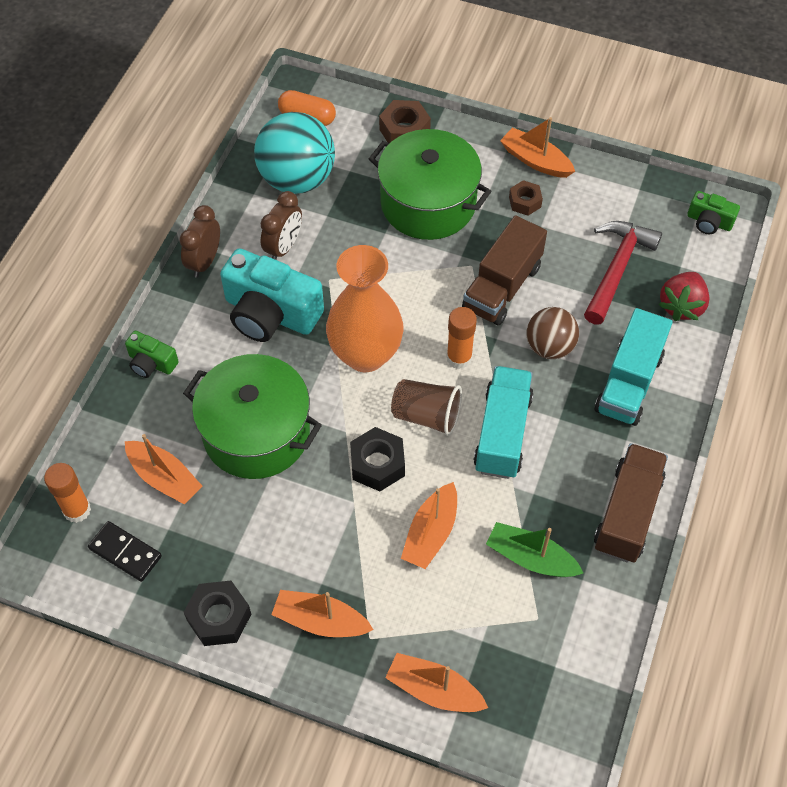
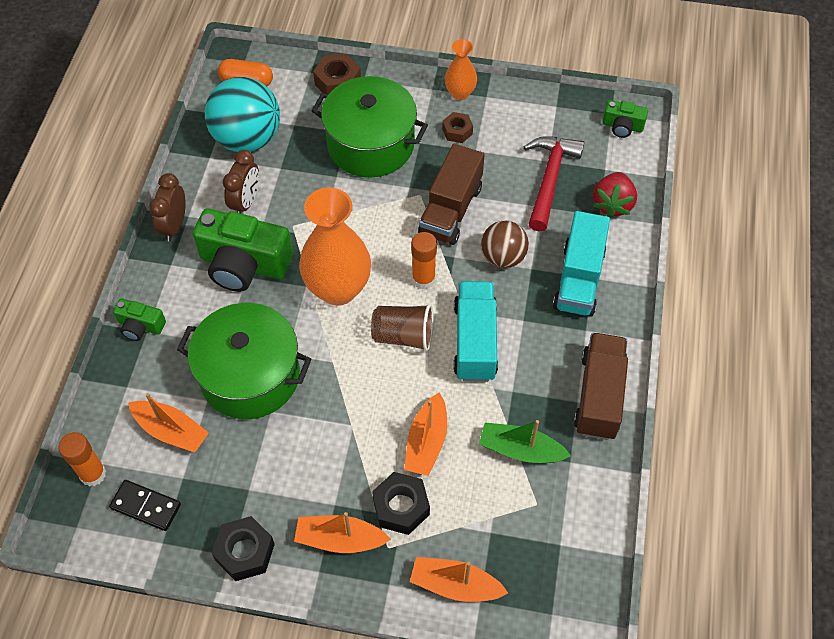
camera: 10 degrees left, 0 degrees up
turquoise camera [220,248,324,342] -> green camera [193,209,293,292]
black nut [350,427,405,491] -> black nut moved to [372,472,430,535]
orange boat [500,117,575,178] -> orange vase [445,39,477,100]

